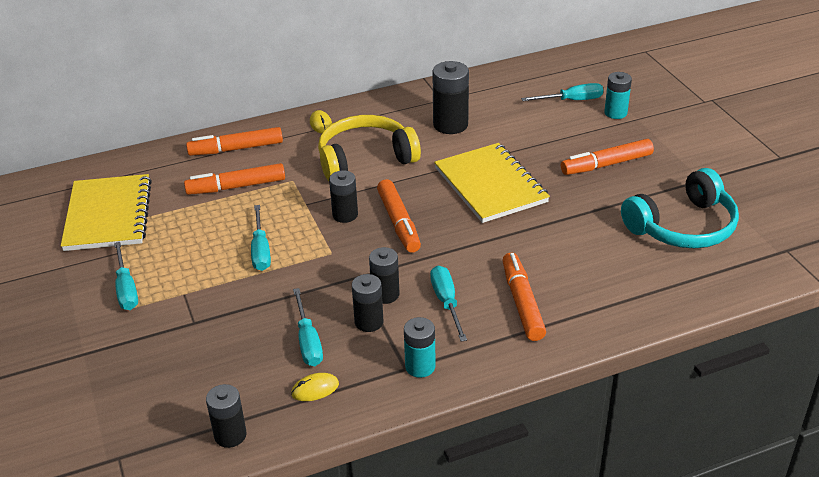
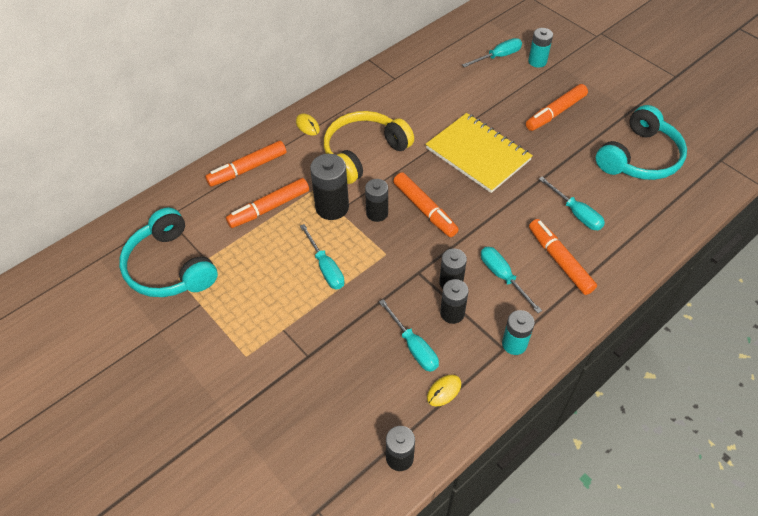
camera: 20 degrees left, 15 degrees up
yellow notebook [61,174,152,251] -> turquoise headphones [119,208,218,297]
turquoise screwdriver [114,242,138,310] -> turquoise screwdriver moved to [539,177,605,230]
black battery [432,61,469,134] -> black battery moved to [310,154,349,220]

